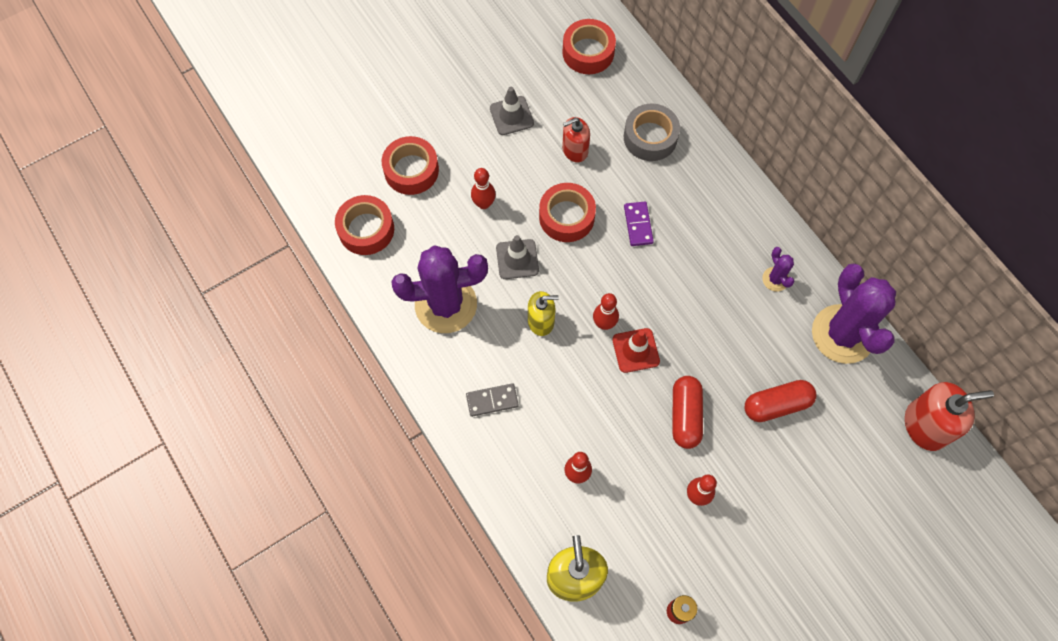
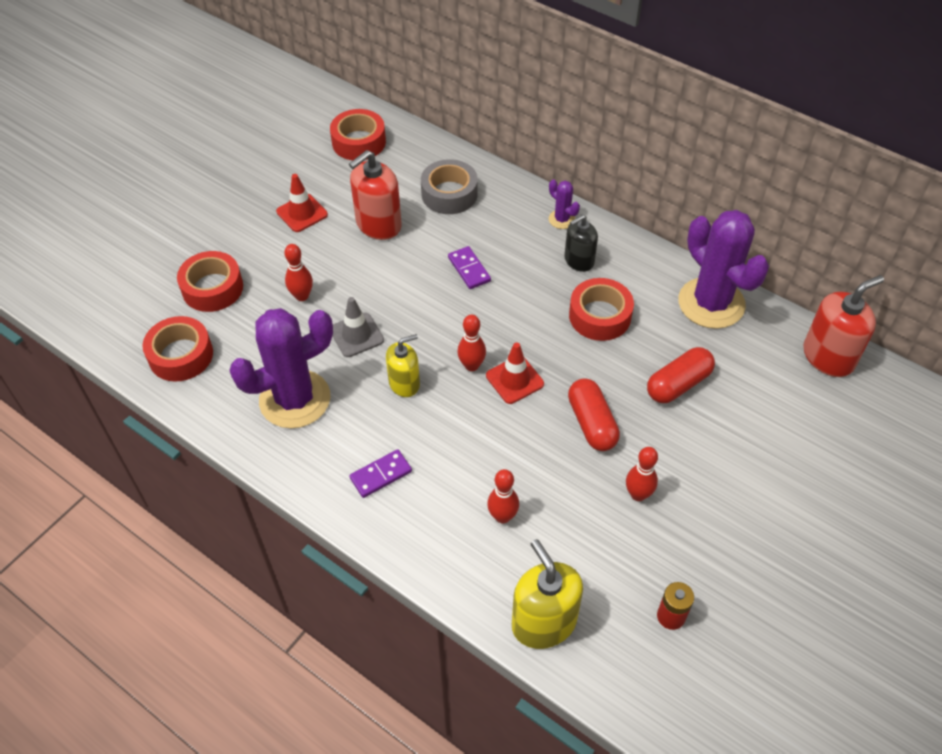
camera: 20 degrees left, 15 degrees down
grey domino [466,383,519,417] -> purple domino [349,449,412,498]
grey traffic cone [490,87,534,135] -> red traffic cone [276,174,328,232]
red tape [539,183,596,242] -> red tape moved to [569,278,634,341]
red soap dispenser [562,117,590,162] -> red soap dispenser [349,150,402,240], size x1.55
purple cactus [762,247,794,291] -> purple cactus moved to [549,180,580,229]
none -> black soap dispenser [564,215,598,272]

